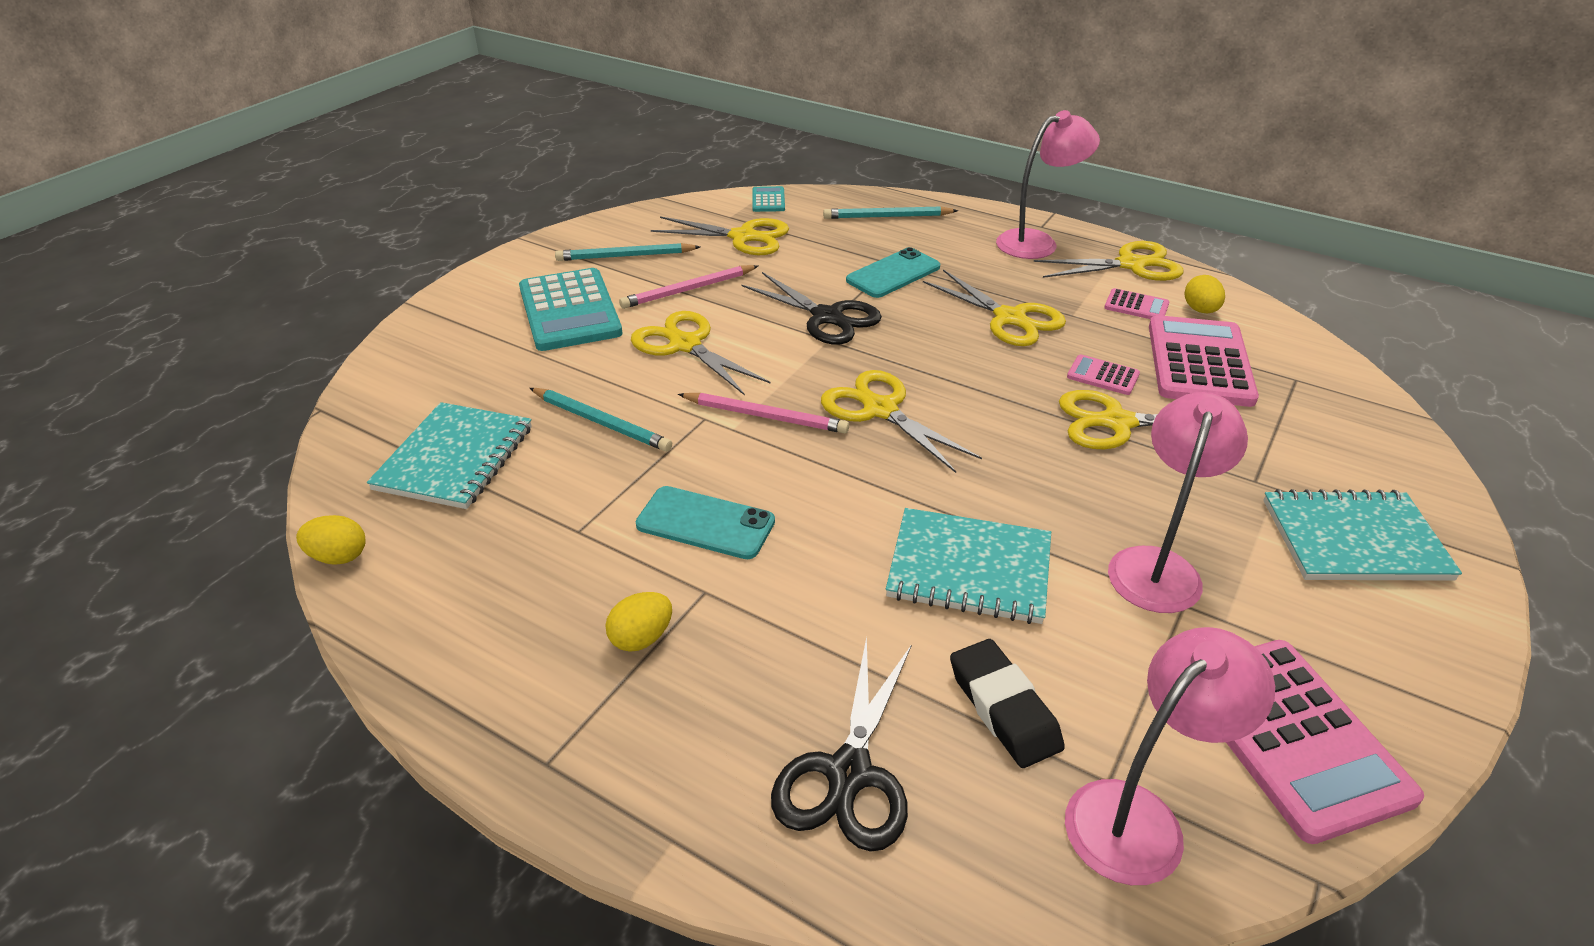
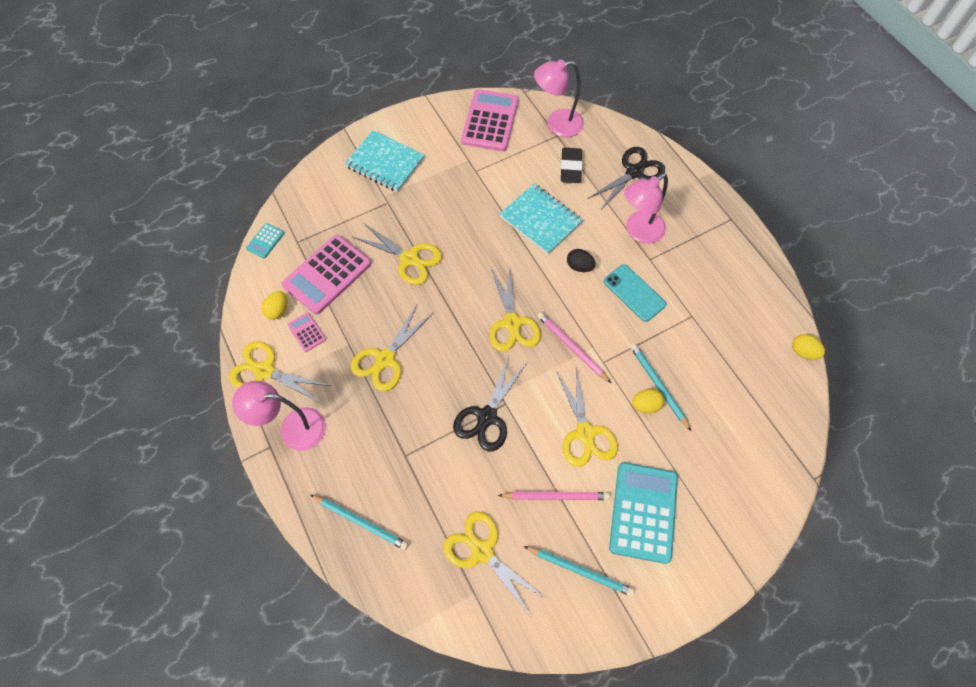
camera: 150 degrees left, 25 degrees up
turquoise notebook [367,402,532,509] -> none
yellow egg [605,592,672,652] -> yellow egg moved to [632,389,664,413]
black scissors [741,272,882,345] -> black scissors turned 135 degrees counterclockwise [453,356,527,452]
turquoise calculator [752,186,785,212] -> turquoise calculator moved to [246,223,284,258]
turquoise phone [846,247,940,298] -> none
yellow scissors [923,269,1066,346] -> yellow scissors turned 135 degrees counterclockwise [351,305,433,391]
pink calculator [1067,354,1140,395] -> none
pink lamp [1108,392,1248,613] -> pink lamp moved to [624,174,668,244]
none -> black egg [567,249,596,272]

